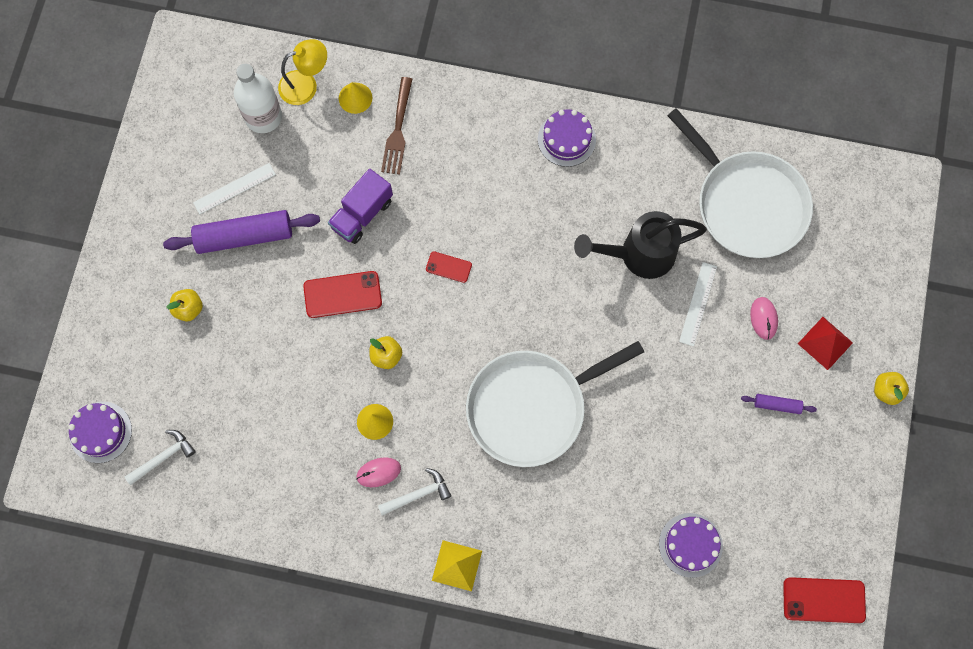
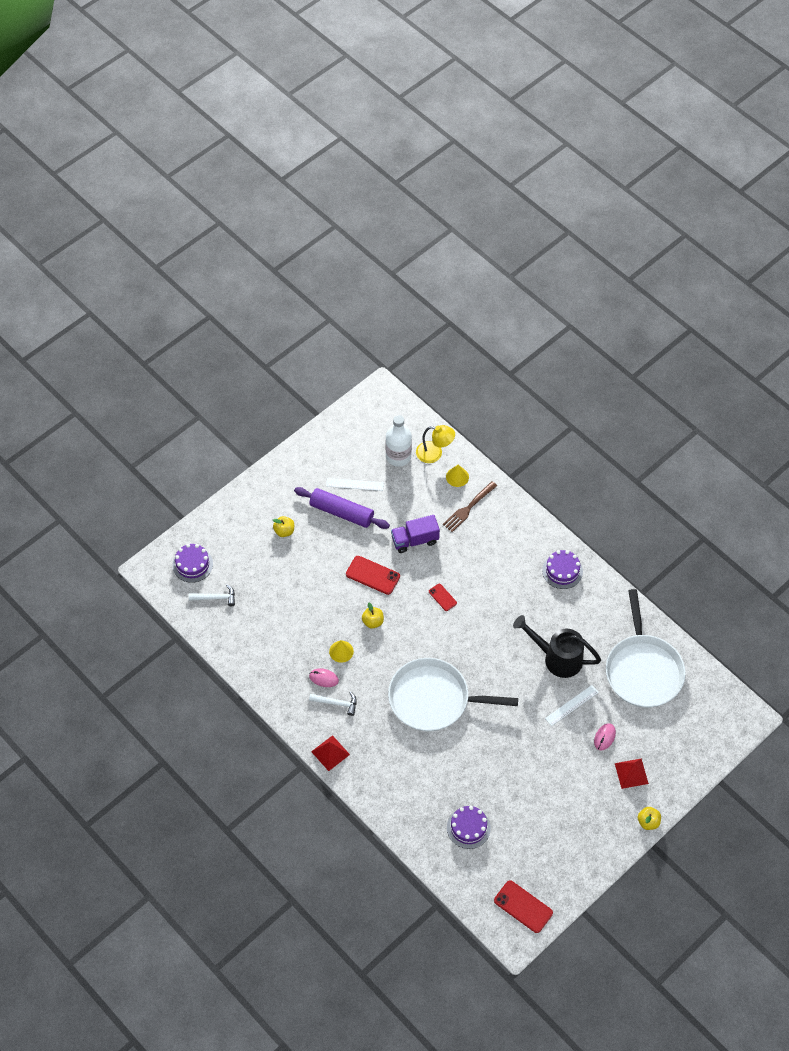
camera: 35 degrees right, 15 degrees down
yellow pyramid [432,540,482,591] -> red pyramid [311,735,350,771]
purple rolling pin [741,394,817,414] -> none

